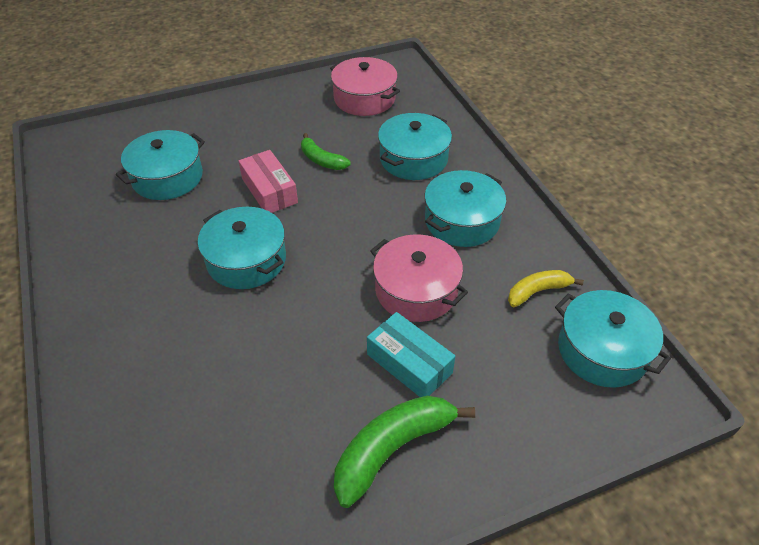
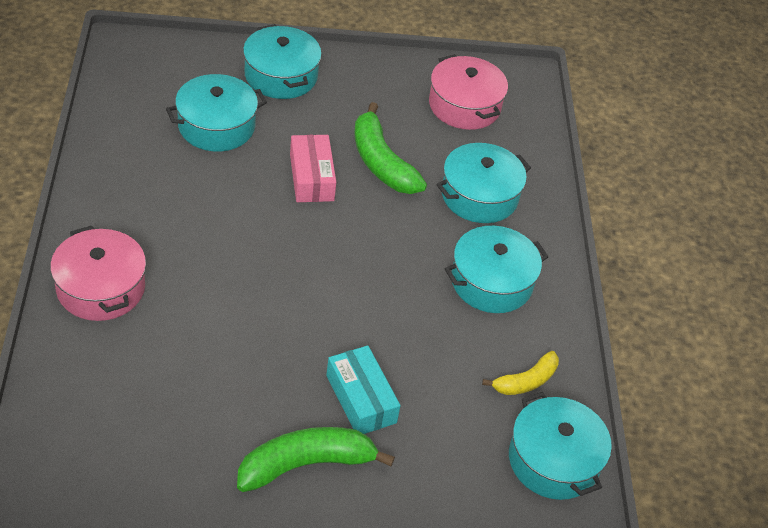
camera: 15 degrees right, 0 degrees up
turquoise pot [198,207,286,289] -> turquoise pot moved to [243,24,322,99]
green banana [301,133,351,170] -> green banana [354,102,427,194], size x1.67
pink pot [370,234,468,322] -> pink pot moved to [50,226,146,321]
yellow banana [508,270,584,307] -> yellow banana turned 150 degrees clockwise [482,351,559,395]

